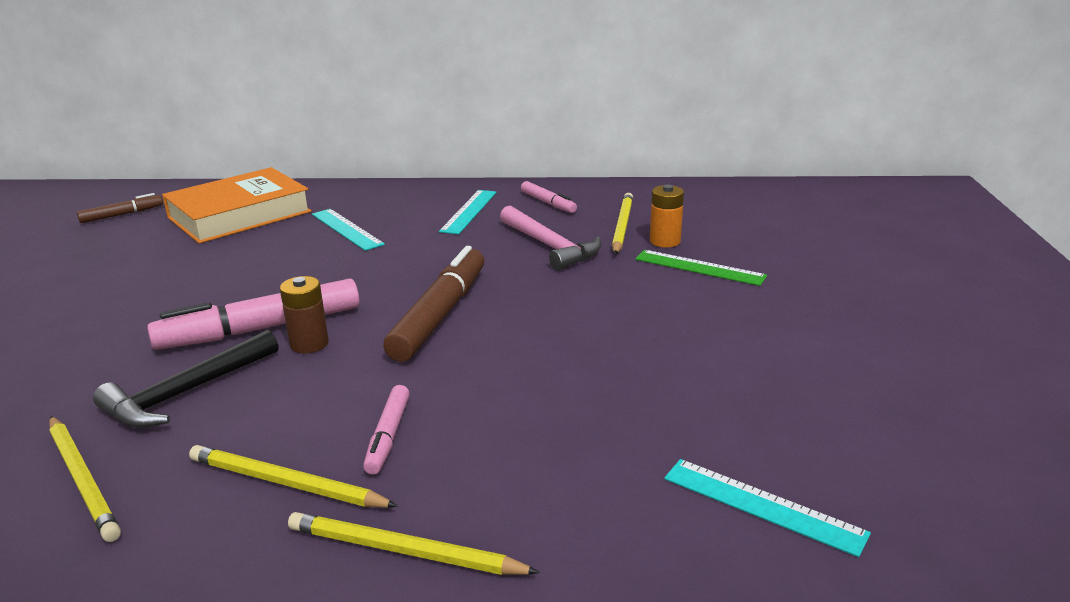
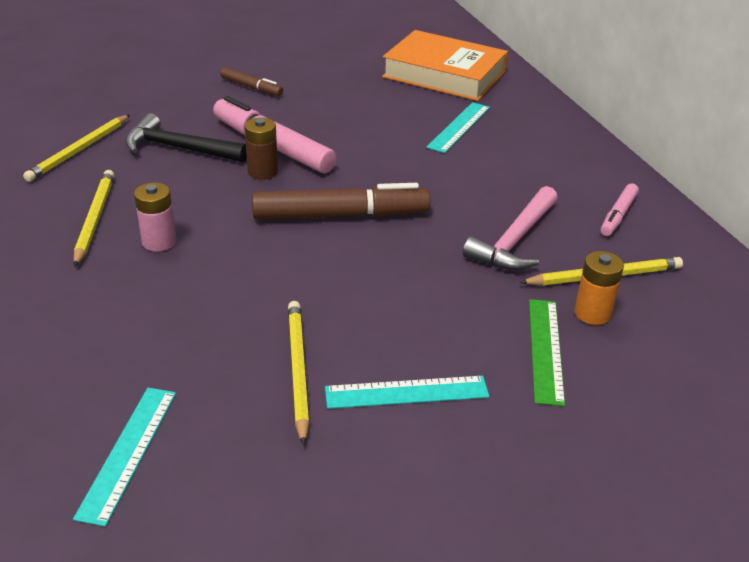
camera: 65 degrees right, 10 degrees up
brown marker [77,193,163,223] -> brown marker moved to [220,67,283,96]
yellow pencil [288,512,540,575] -> yellow pencil moved to [288,301,309,446]
pink marker [363,385,410,475] -> pink battery [134,182,176,251]
turquoise ruler [439,190,497,234] -> turquoise ruler moved to [325,376,489,409]

